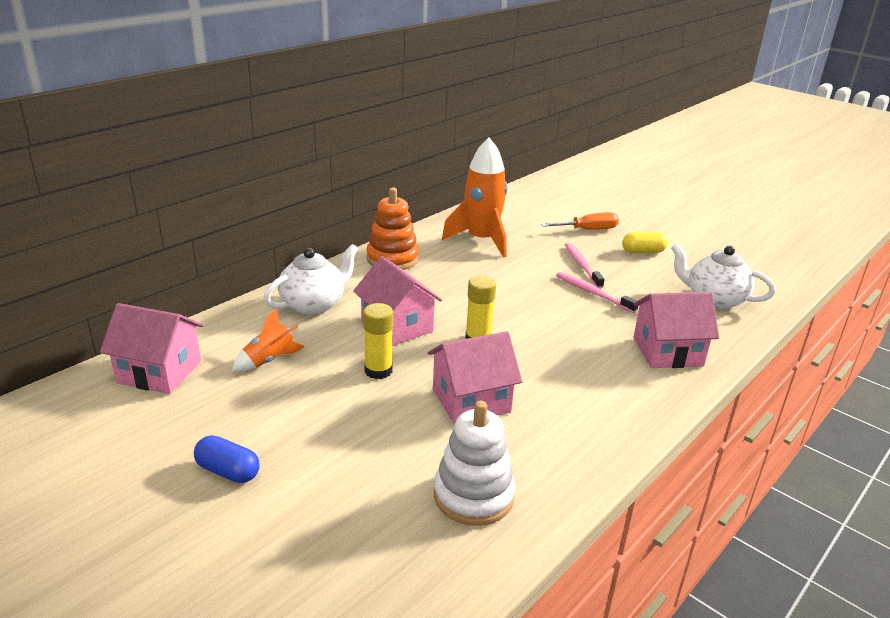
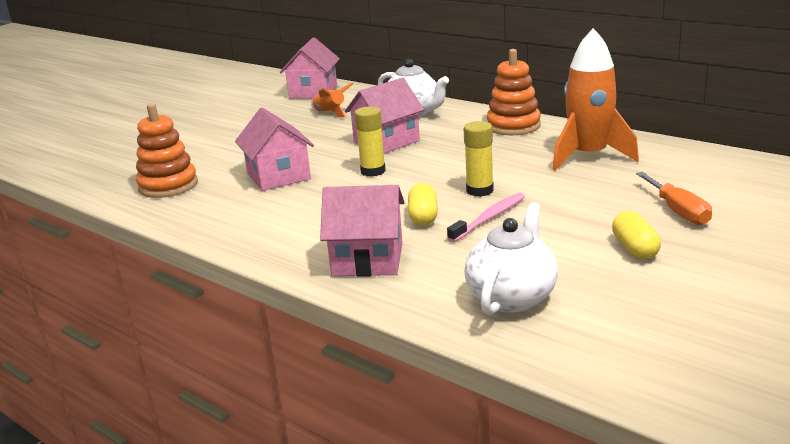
camera: 90 degrees right, 5 degrees down
blue capsule [194,435,260,483] -> none
yellow glue stick [363,303,393,379] -> yellow glue stick moved to [464,121,494,197]
white stacking toy [434,401,516,526] -> orange stacking toy [136,103,198,198]
pink toothbrush [565,243,605,289] -> none
pink house [633,292,719,368] -> pink house turned 75 degrees counterclockwise [320,185,405,277]
none -> yellow capsule [408,183,438,226]

